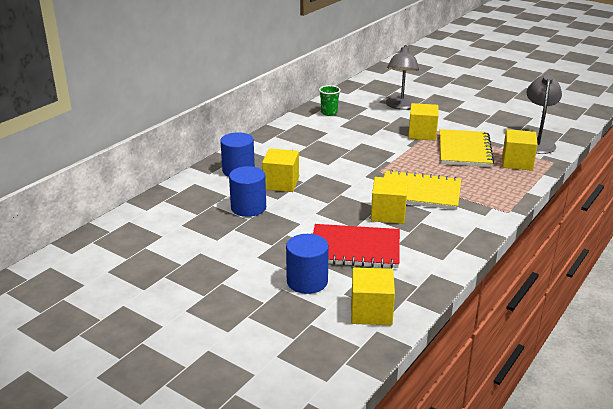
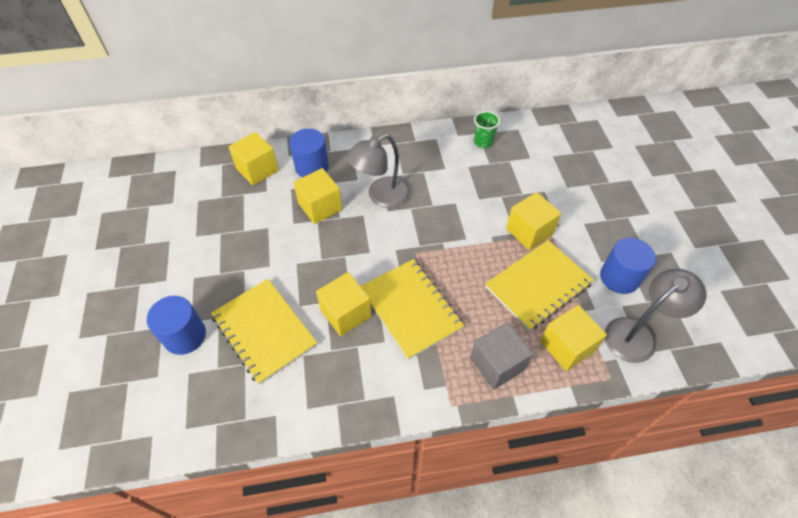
camera: 45 degrees right, 25 degrees up
blue cylinder [229,166,266,217] -> blue cylinder moved to [600,238,656,294]
red notebook [313,224,400,268] -> yellow notebook [211,279,317,385]
yellow cube [351,267,395,325] -> yellow cube moved to [228,132,279,186]
grey lamp [386,45,419,109] -> grey lamp moved to [346,134,410,208]
none -> grey cube [470,322,533,390]

